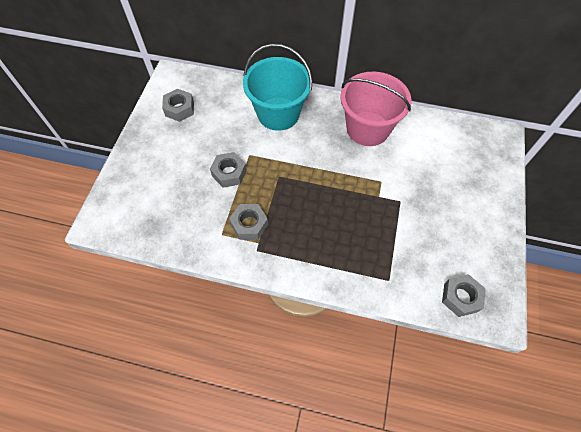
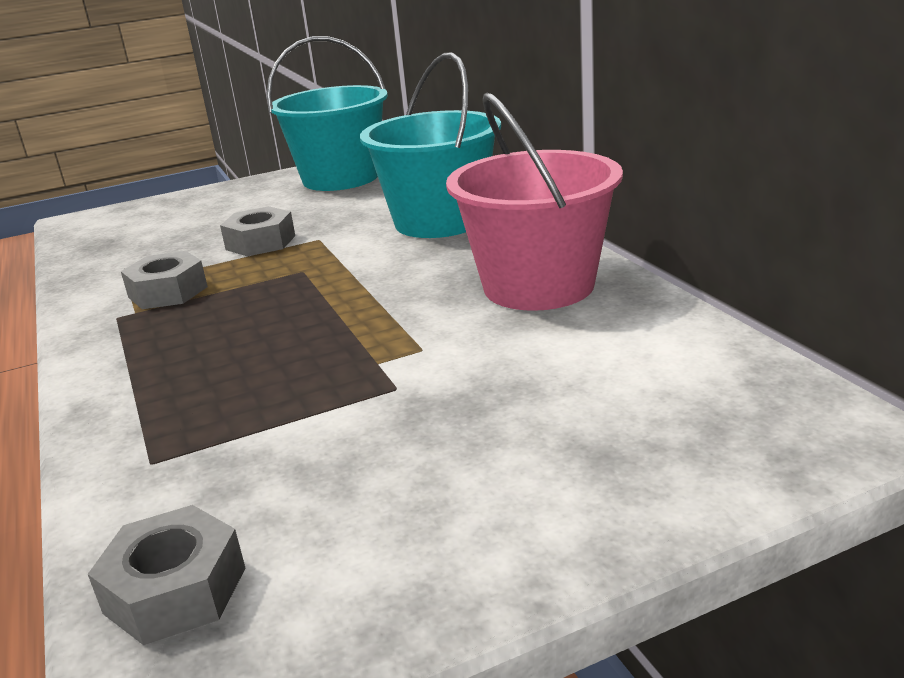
camera: 55 degrees right, 35 degrees down
grey nut [162,89,194,122] -> turquoise bucket [267,36,388,191]

